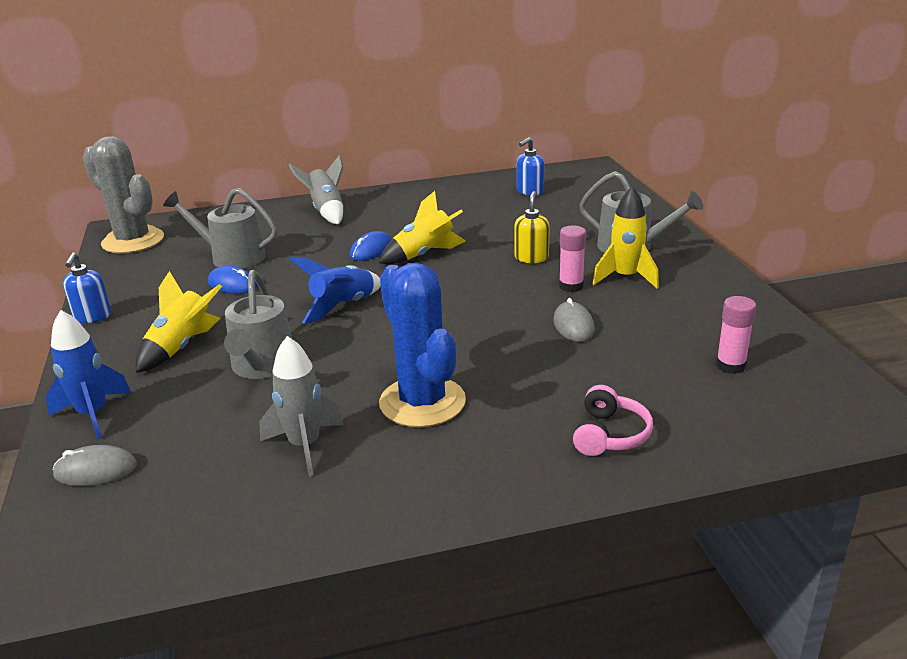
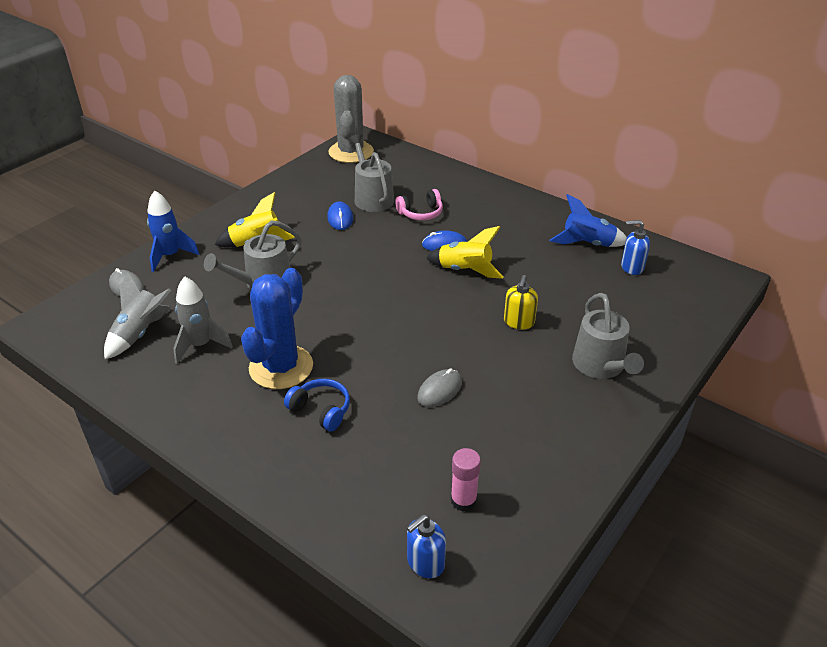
camera: 50 degrees right, 10 degrees up
blue soap dispenser [63,252,111,323] -> blue soap dispenser moved to [407,514,446,578]
grey rocket [289,155,343,225] -> grey rocket moved to [104,273,171,359]
blue rocket [289,257,381,324] -> blue rocket moved to [550,194,627,247]
yellow soap dispenser [514,191,550,263] -> yellow soap dispenser turned 135 degrees clockwise [504,275,538,329]
pink glue stick [559,225,586,292] -> none
pink headphones [573,385,653,456] -> pink headphones moved to [395,189,443,220]
yellow rocket [592,186,659,289] -> none
none -> blue headphones [284,379,350,431]

